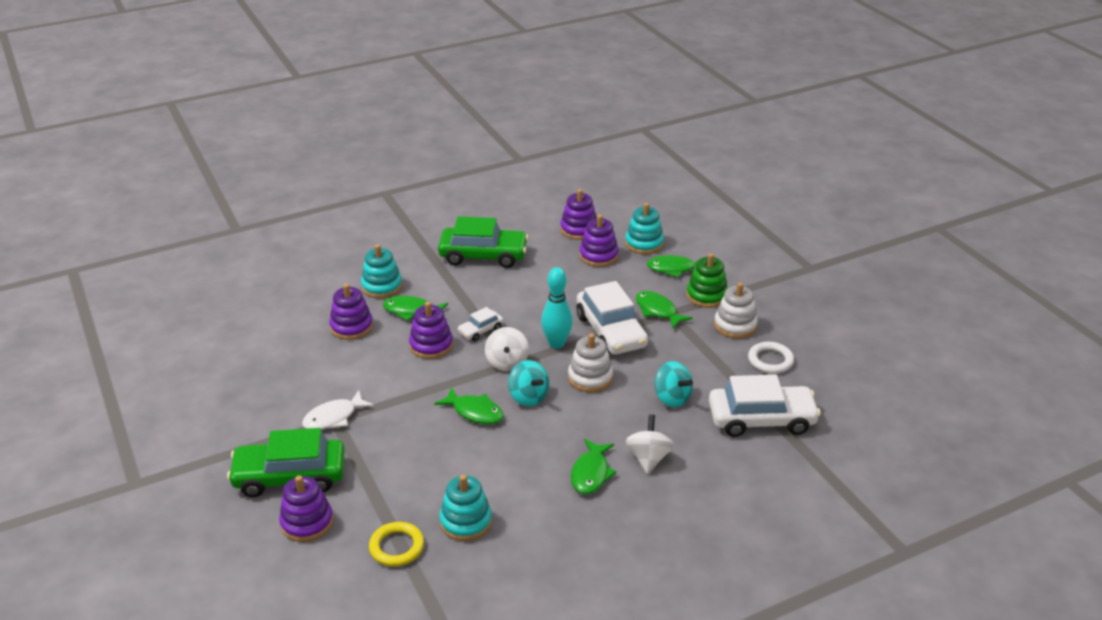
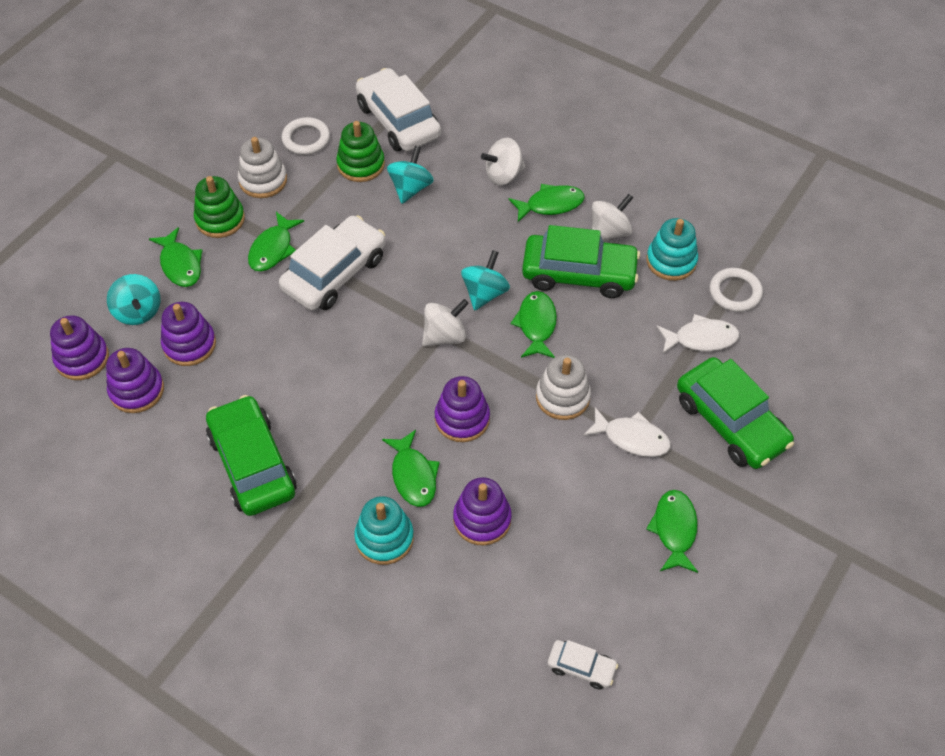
camera: 120 degrees left, 20 degrees up
purple stacking toy [279,475,333,542] -> purple stacking toy moved to [50,315,109,380]
yellow ring [369,522,424,566] -> white ring [709,268,763,312]
white car [457,307,503,341] -> white car moved to [547,640,618,689]
turquoise bowling pin [541,267,573,349] -> none
white stacking toy [568,333,613,392] -> white stacking toy moved to [536,354,591,420]
turquoise stacking toy [625,203,664,254] -> turquoise spinning top [107,274,161,325]
none -> green stacking toy [336,121,385,182]
none -> green car [522,225,640,298]
none -> white spinning top [592,194,633,241]
none -> green fish [646,490,698,573]
none -> white fish [657,314,739,354]

